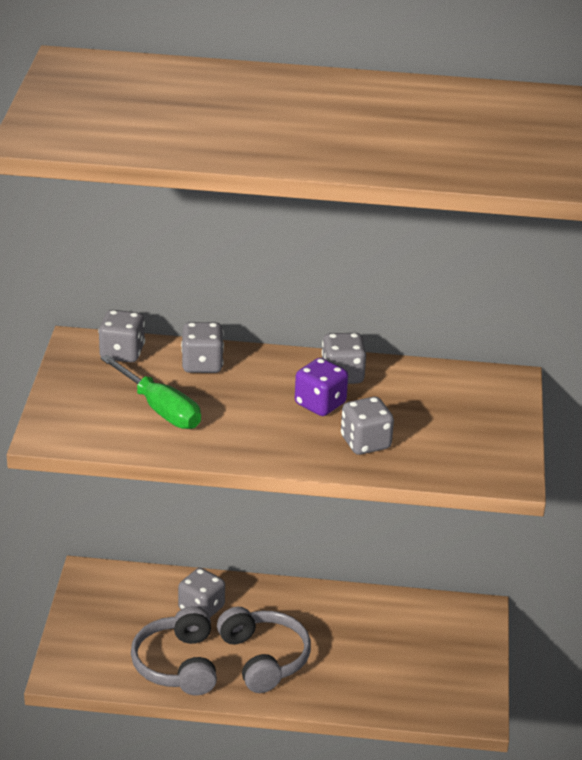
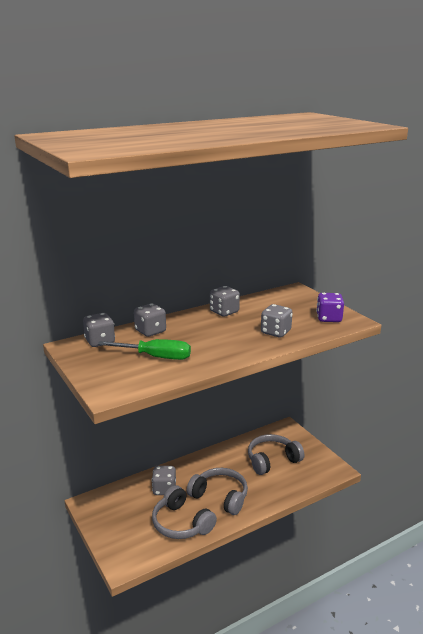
camera: 35 degrees left, 10 degrees down
purple dice [295,358,348,416] -> purple dice moved to [316,293,344,322]
none -> grey headphones [248,434,304,475]

